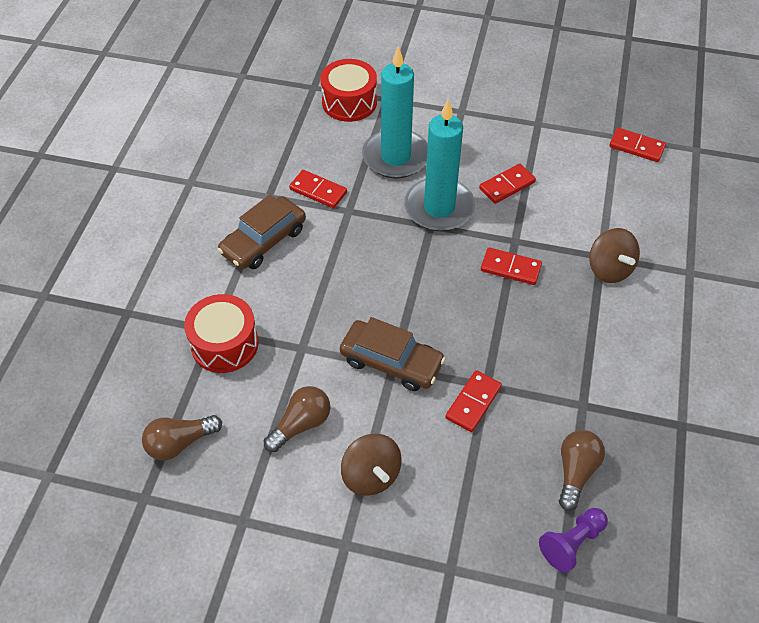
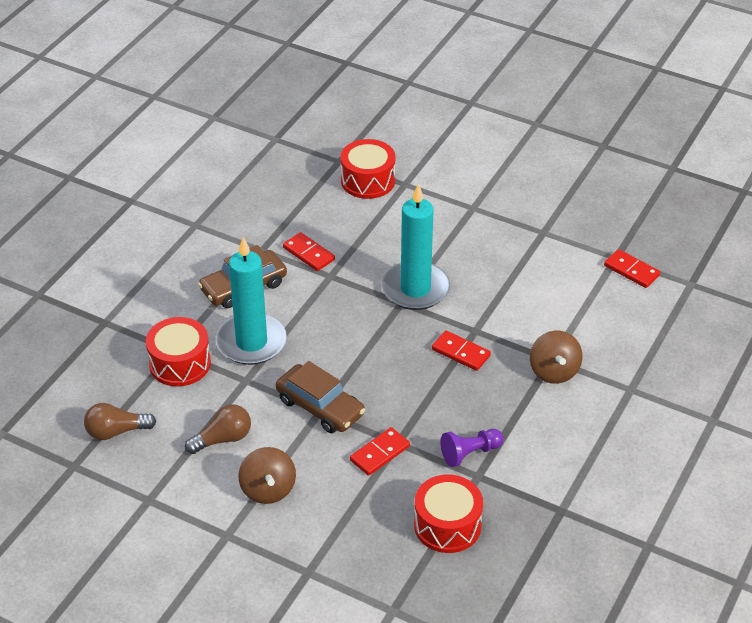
camera: 15 degrees right, 10 degrees down
turquoise candle [362,46,428,178] -> turquoise candle moved to [216,237,287,365]
red domino [479,164,536,204] -> none
purple pawn [539,508,608,573] -> purple pawn moved to [441,429,503,467]
brown light bulb [559,430,605,511] -> red drum [414,475,483,553]

